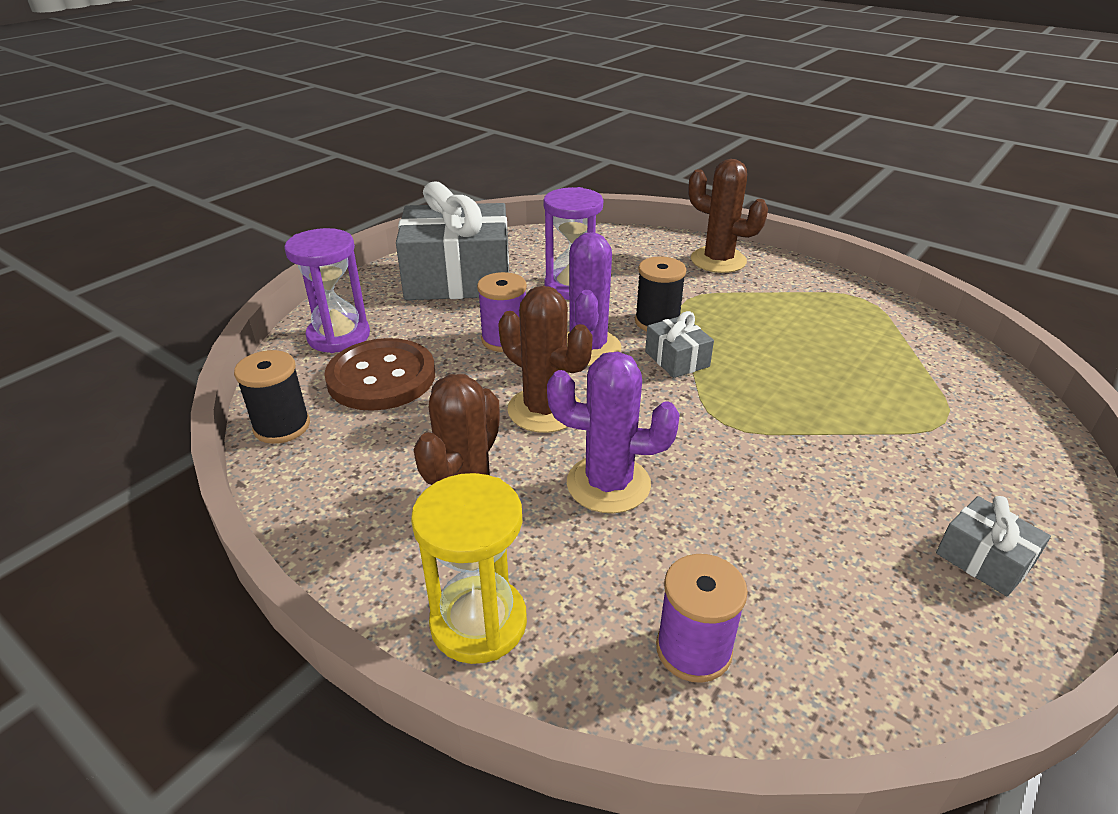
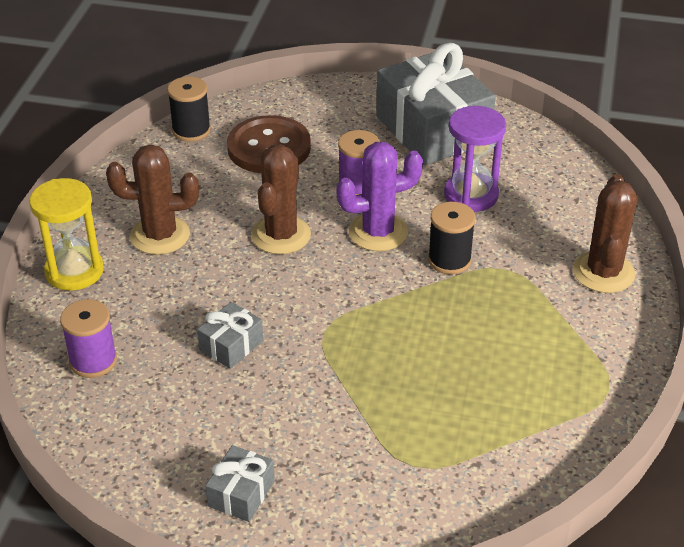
camera: 65 degrees right, 5 degrees up
purple hourglass [284,228,370,353] -> none
purple cactus [547,352,680,513] -> none
grey gift [645,311,714,378] -> grey gift moved to [197,302,263,369]

